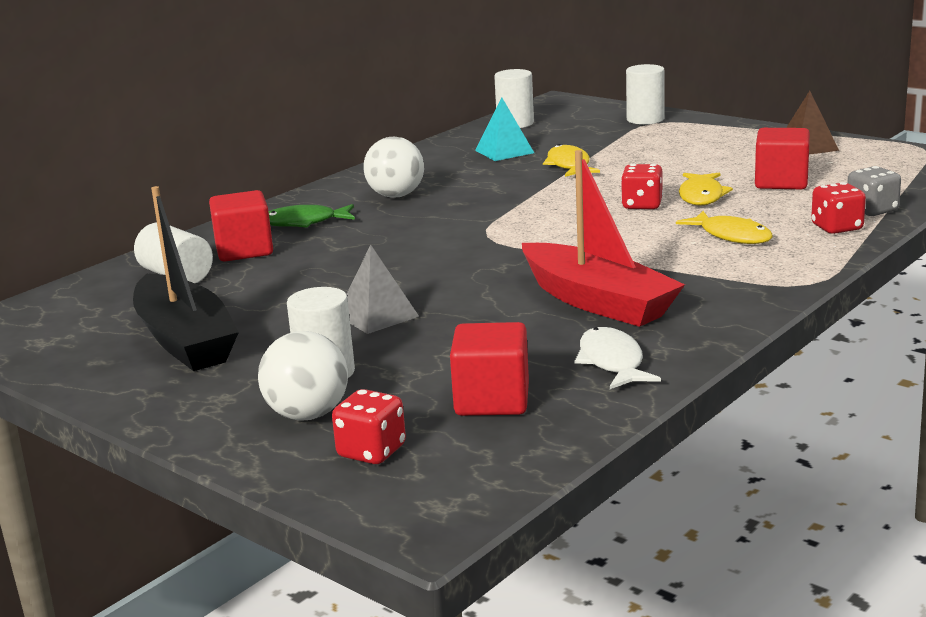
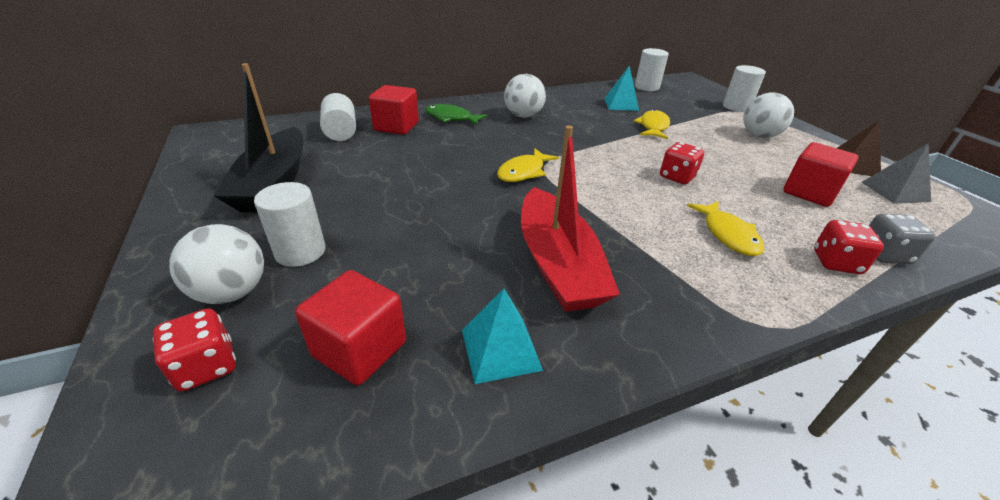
camera: 25 degrees right, 15 degrees up
grey pyramid [347,245,419,334] -> grey pyramid moved to [862,143,931,204]
white fish [575,327,661,389] -> turquoise pyramid [462,289,543,384]
yellow fish [679,173,733,206] -> yellow fish moved to [497,148,559,182]
none -> white ball [743,92,794,138]

